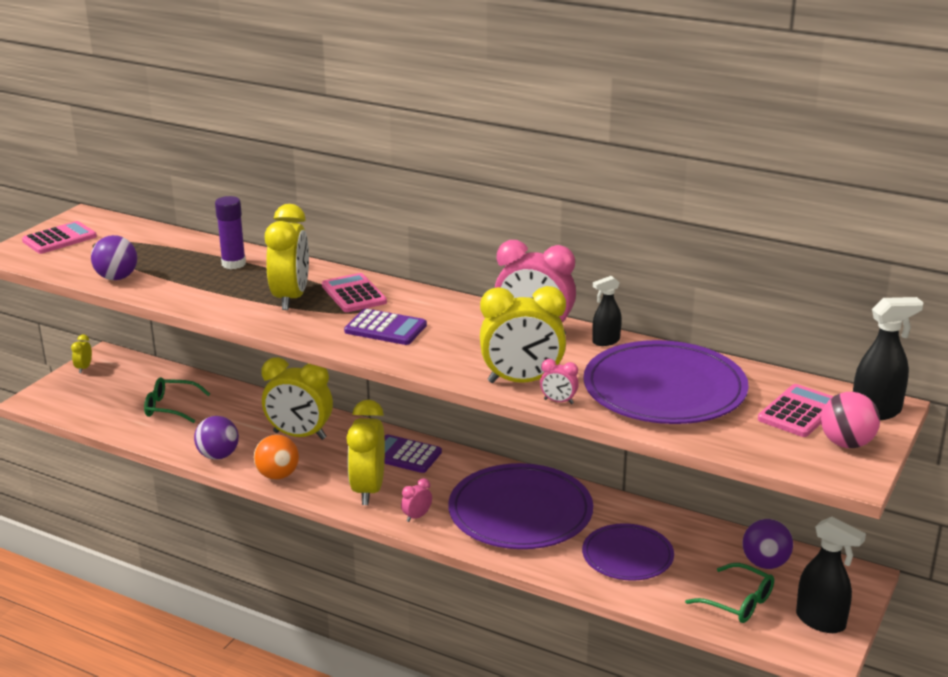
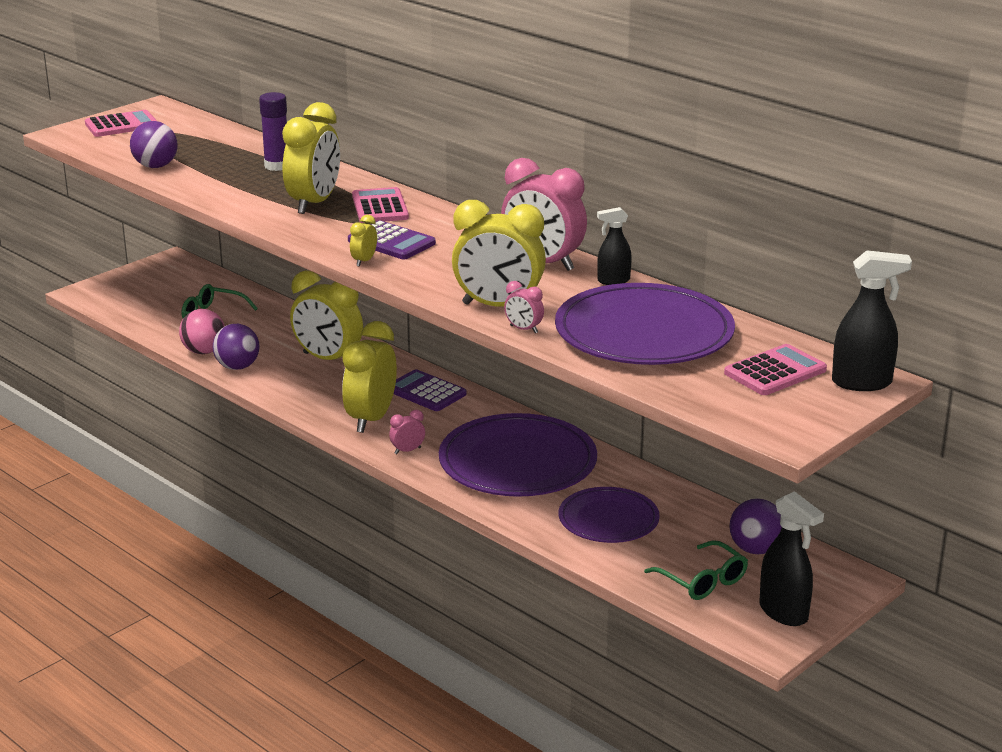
camera: 15 degrees right, 0 degrees up
yellow clock [71,334,92,373] -> yellow clock moved to [350,215,377,267]
orange ball [254,435,299,480] -> none
pink ball [821,392,880,448] -> pink ball moved to [179,309,225,354]

